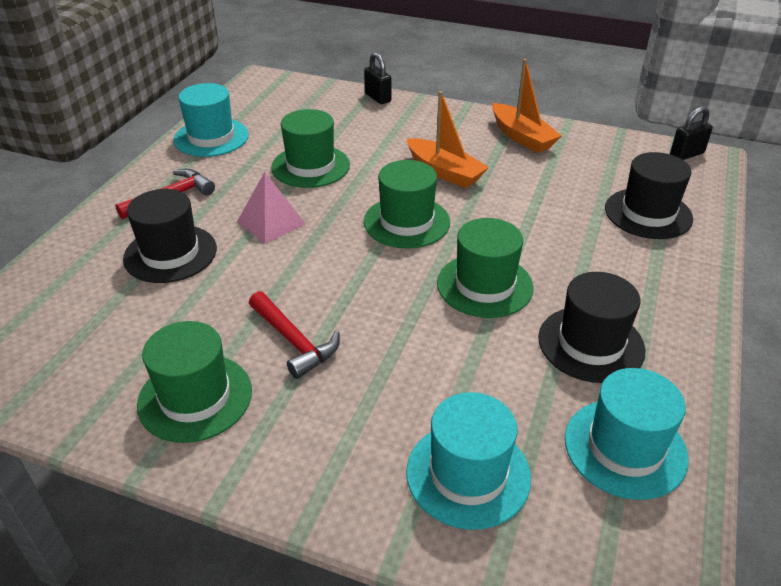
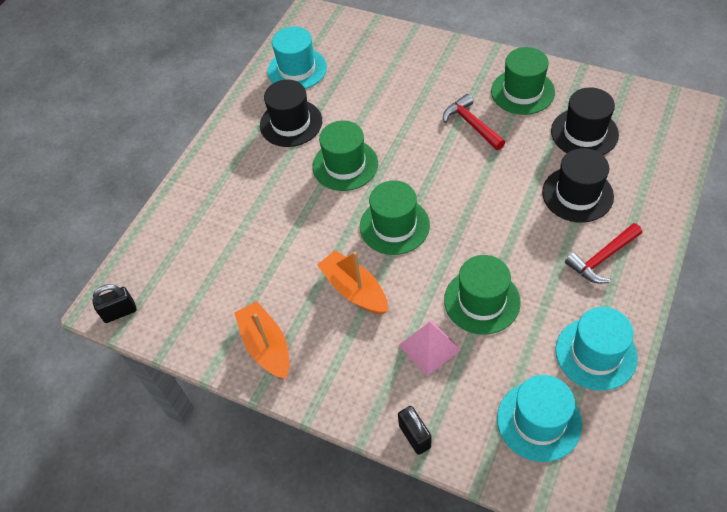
camera: 170 degrees left, 15 degrees up
pink pyramid [237,172,306,244] -> pink pyramid moved to [399,320,461,376]
turquoise hat [406,392,531,530] -> turquoise hat moved to [497,375,582,462]
black hat [605,152,693,239] -> black hat moved to [551,87,619,155]

